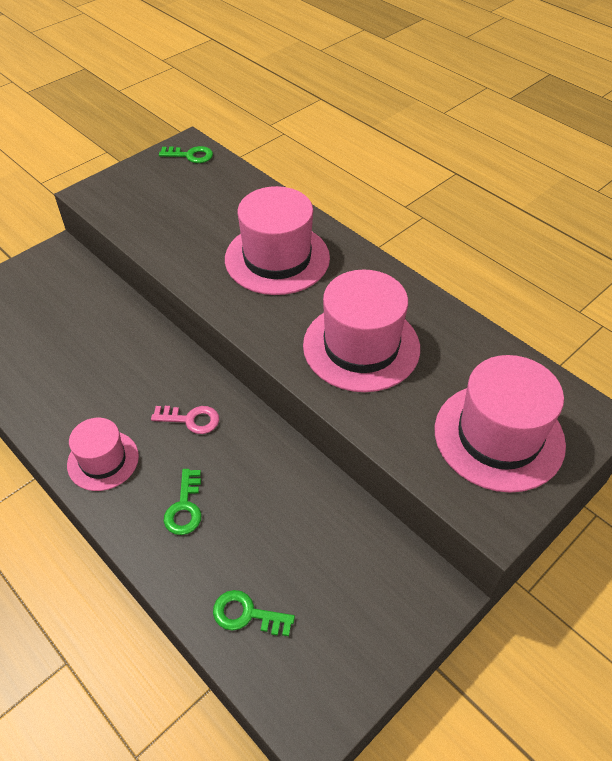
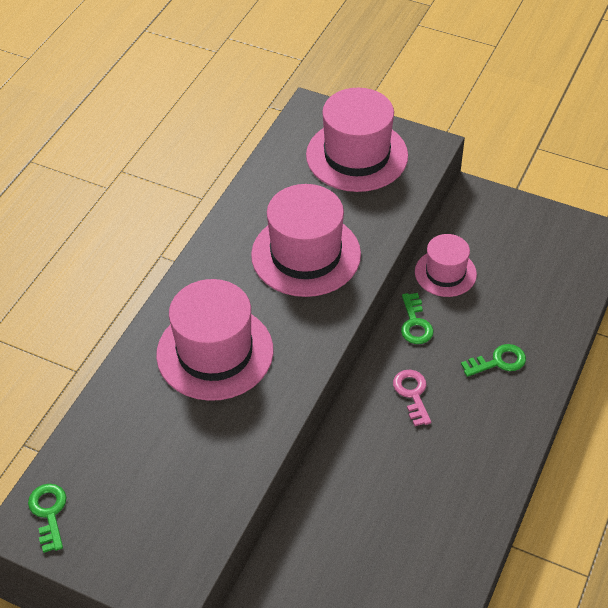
camera: 110 degrees left, 0 degrees up
pink hat [67,418,139,491] -> pink hat moved to [415,234,477,297]
green key [213,590,295,636] -> green key moved to [401,293,434,344]

